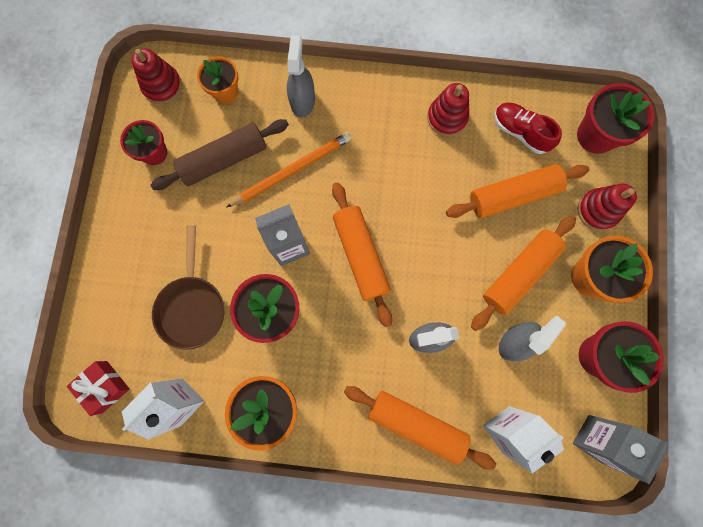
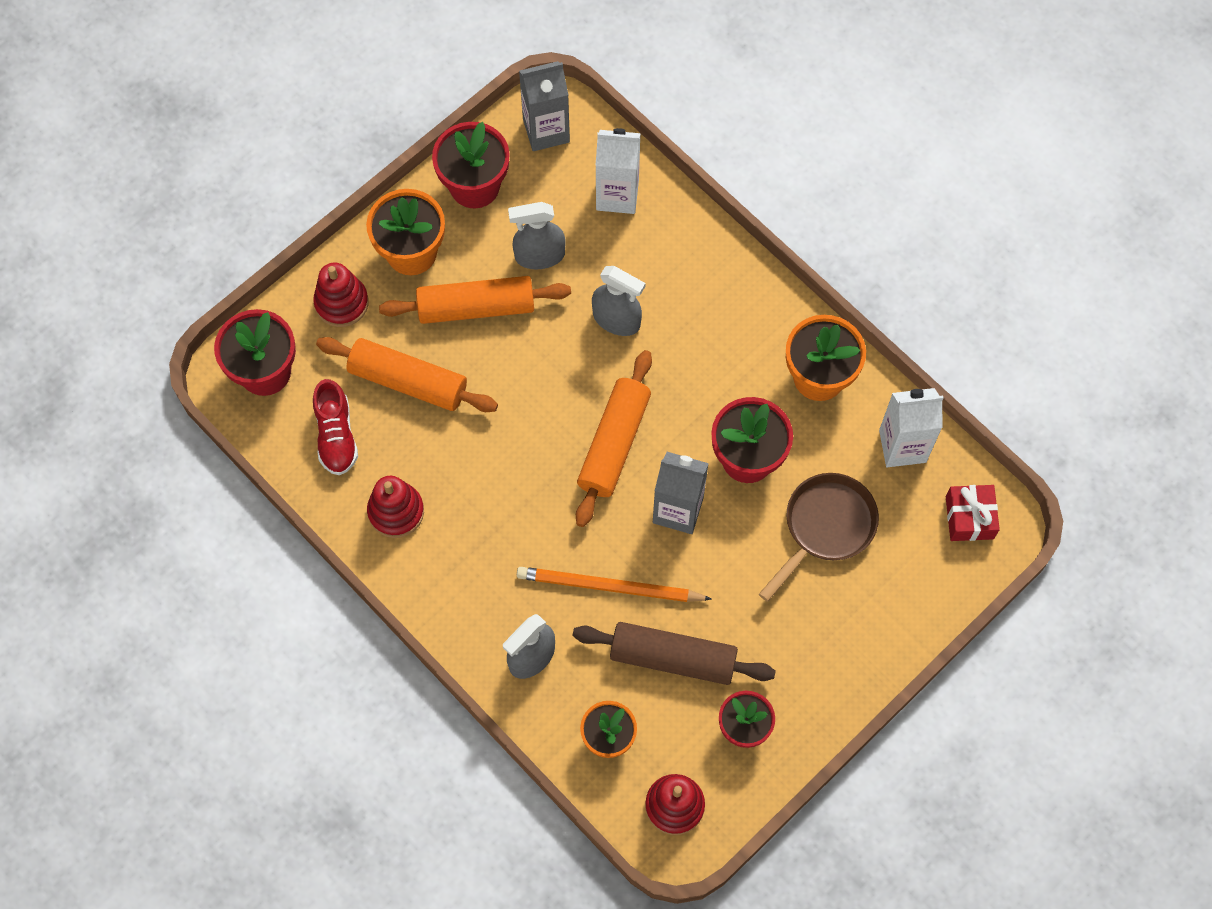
camera: 140 degrees left, 10 degrees down
orange rolling pin [344,386,496,470] -> none

